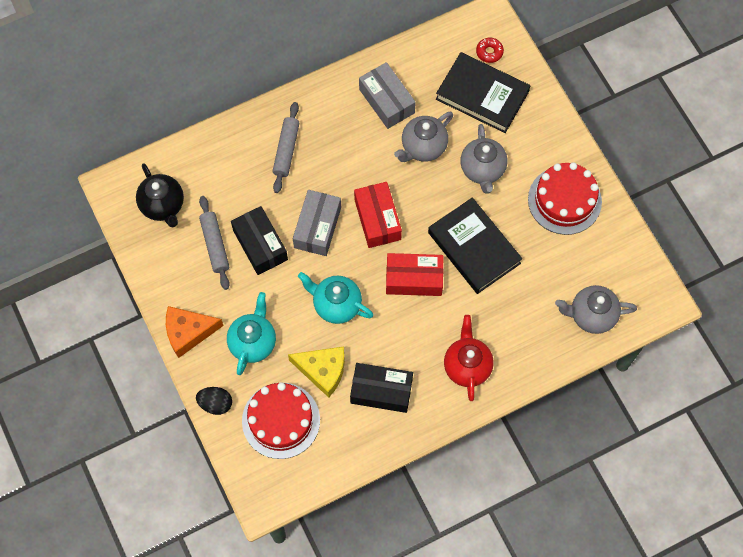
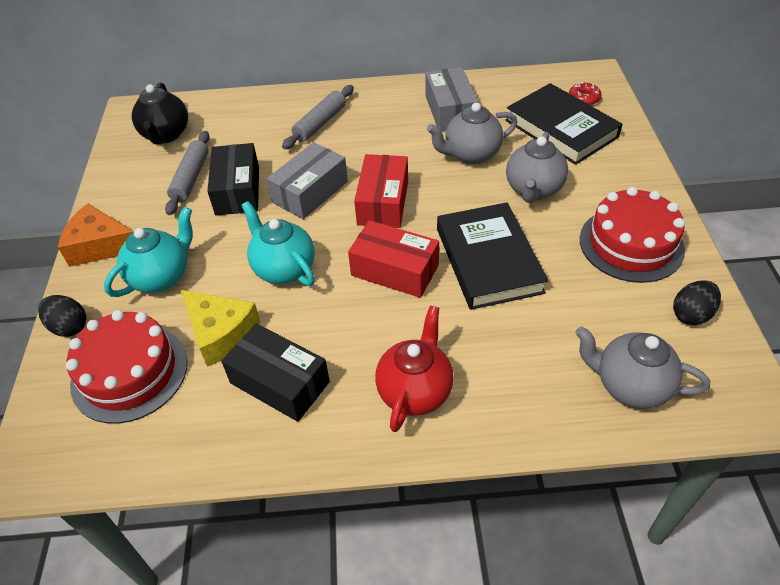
camera: 25 degrees right, 20 degrees down
none -> black egg [673,280,721,325]

